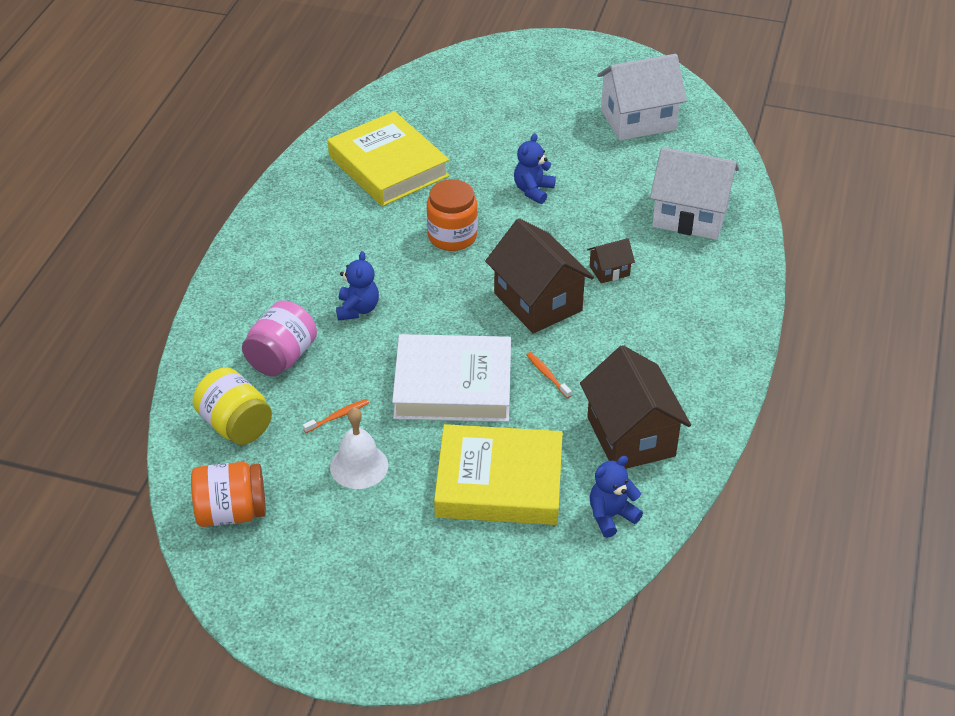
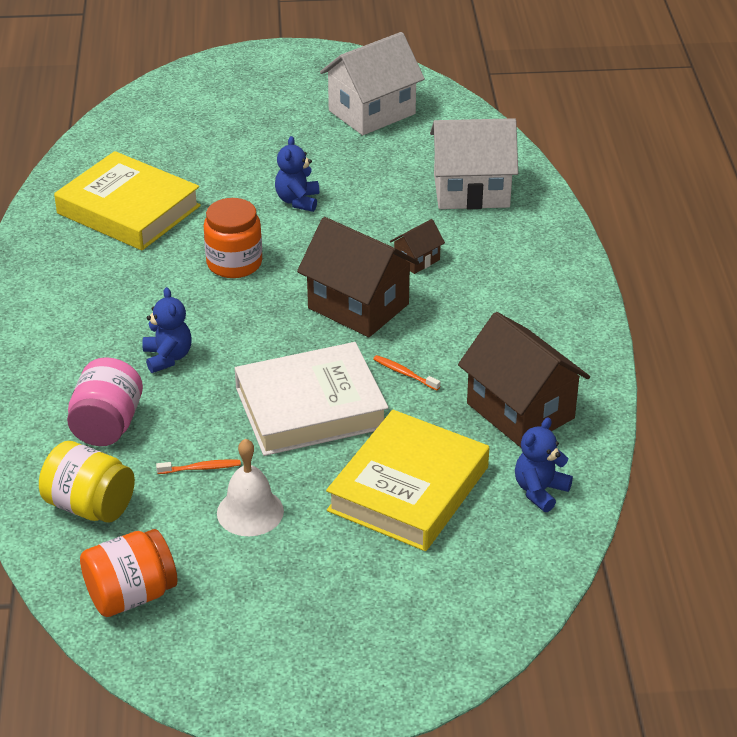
camera: 20 degrees left, 5 degrees down
orange toothbrush [303,399,369,433] -> orange toothbrush turned 45 degrees clockwise [156,459,241,474]
yellow book [434,424,563,525] -> yellow book turned 45 degrees counterclockwise [326,410,489,551]

